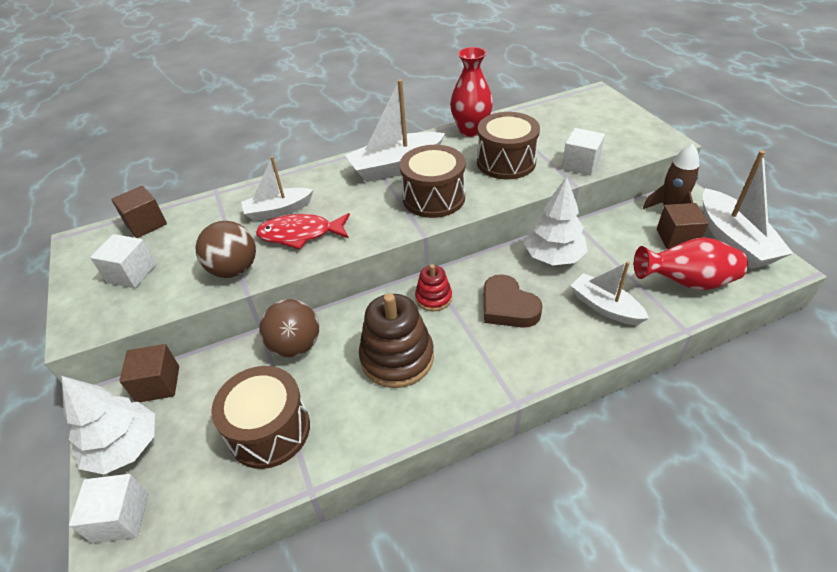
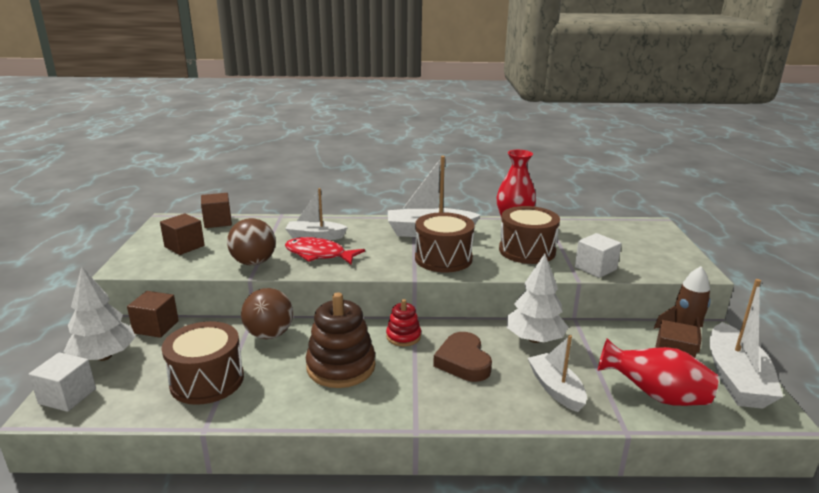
camera: 20 degrees right, 20 degrees down
white cube [90,234,156,288] -> brown cube [160,214,205,255]

